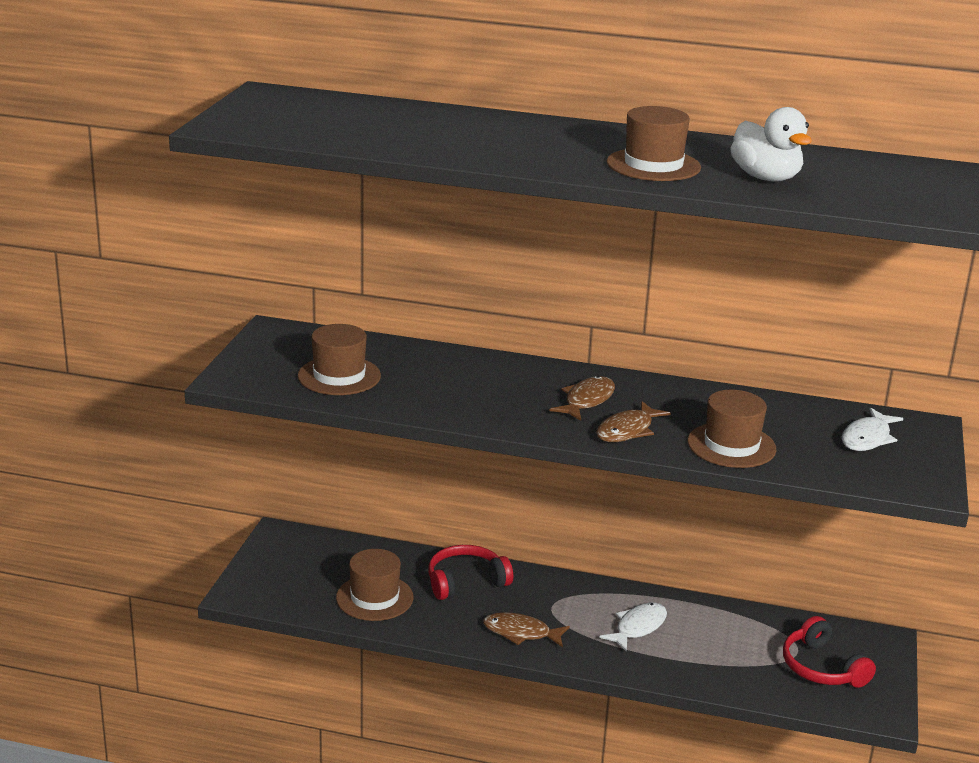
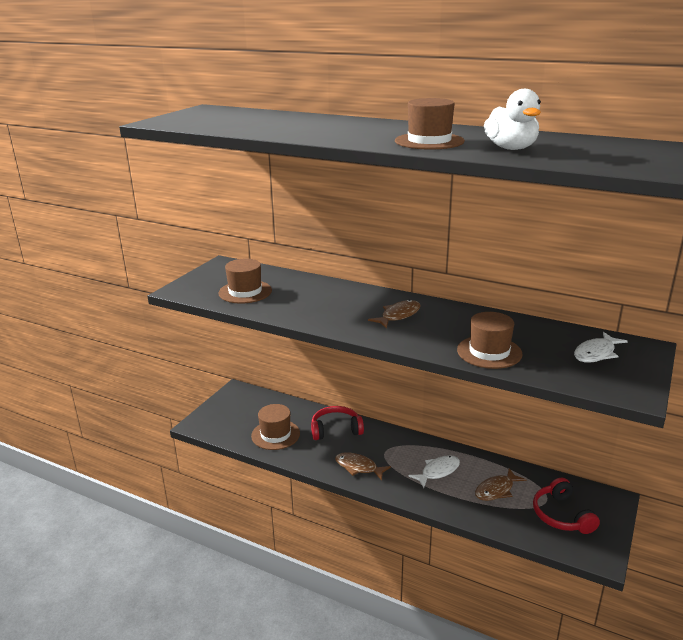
camera: 15 degrees right, 0 degrees up
brown fish [596,401,671,442] -> brown fish moved to [475,468,526,501]

